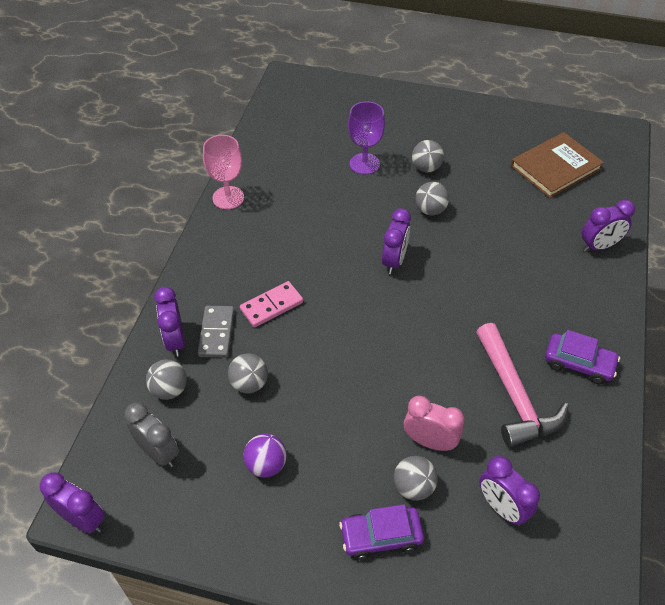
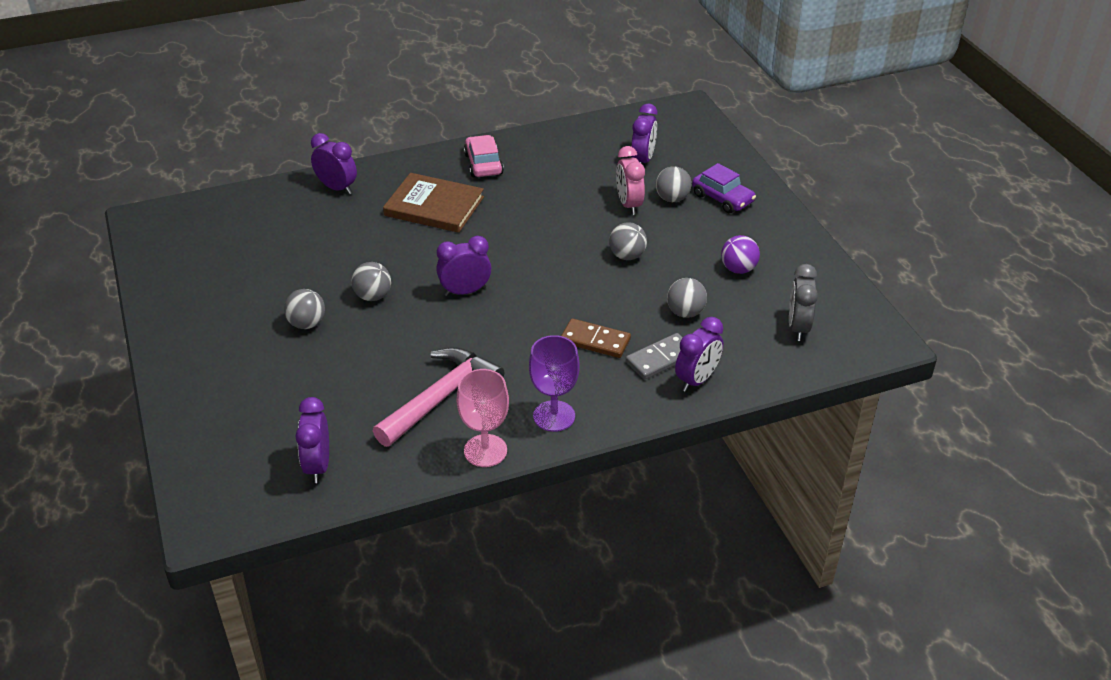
camera: 125 degrees left, 10 degrees down
purple clock [40,472,105,533] -> purple clock moved to [295,397,329,483]
grey ball [146,359,187,400] -> grey ball moved to [609,222,647,260]
pink domino [240,281,303,328] -> brown domino [561,318,631,358]
purple goblet [348,101,385,175] -> purple goblet moved to [529,335,580,432]
pink hammer [476,323,569,447] -> pink hammer moved to [373,347,504,447]
brown book [511,132,604,198] -> brown book moved to [383,173,484,233]
purple car [545,330,620,384] -> pink car [464,135,504,177]

